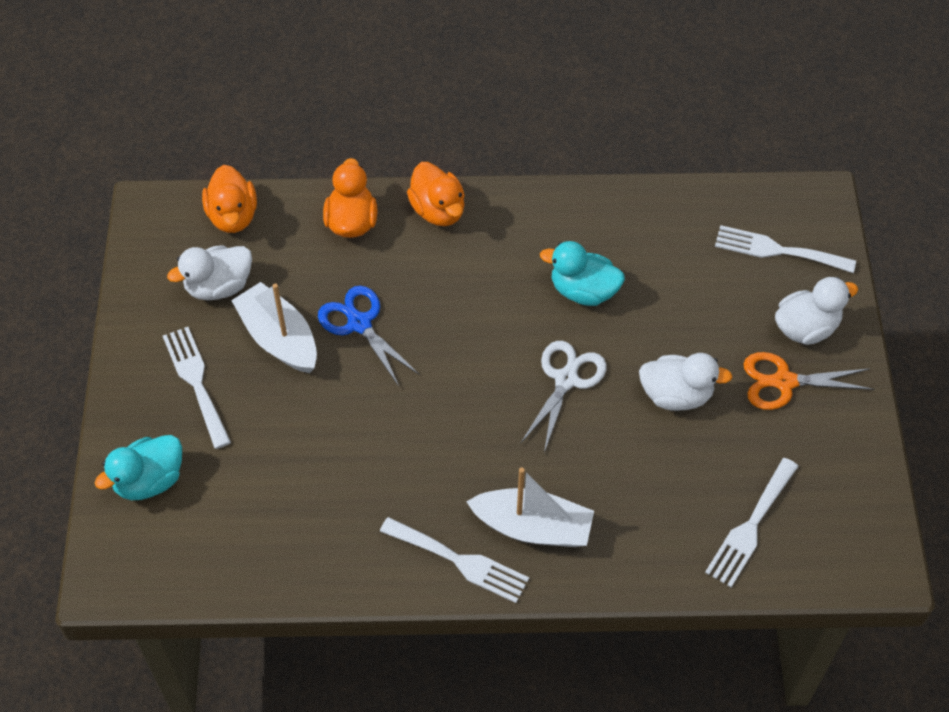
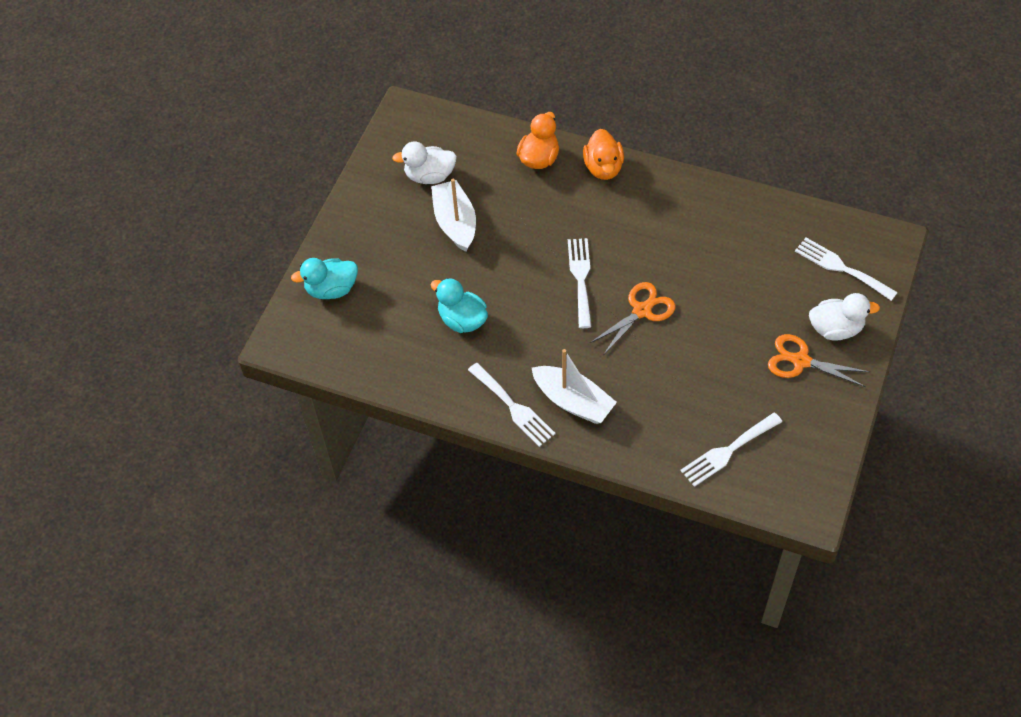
camera: 25 degrees right, 0 degrees up
white fork [163,327,231,449] -> white fork moved to [568,238,592,328]
orange duck [202,165,257,233] -> none
blue scissors [318,286,420,386] -> none
white scissors [520,341,607,453] -> orange scissors [589,282,675,355]
turquoise duck [540,241,625,306] -> turquoise duck moved to [430,278,488,333]
white duck [639,353,732,411] -> none

